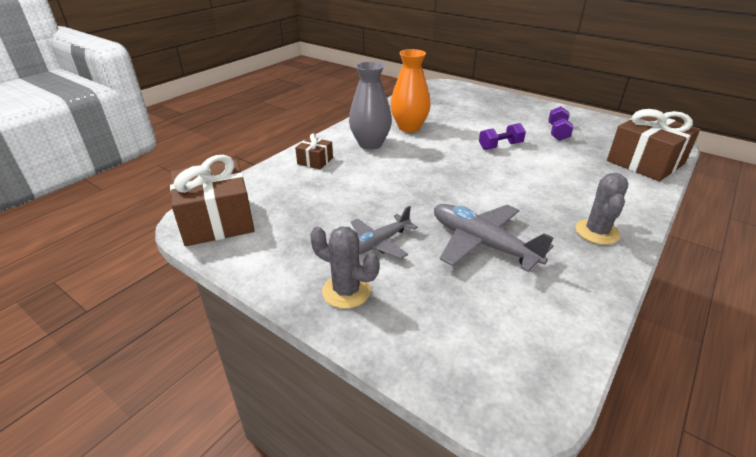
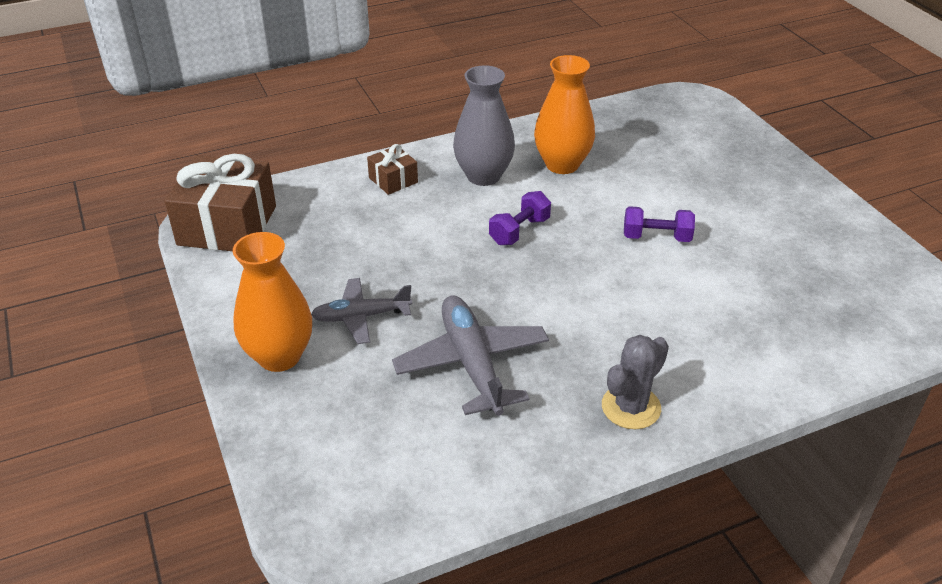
camera: 30 degrees right, 5 degrees up
grey cactus [310,226,379,309] -> orange vase [233,232,312,372]
purple dumbbell [548,106,574,141] -> purple dumbbell moved to [489,191,551,245]
brown gift [607,109,700,181] -> none

